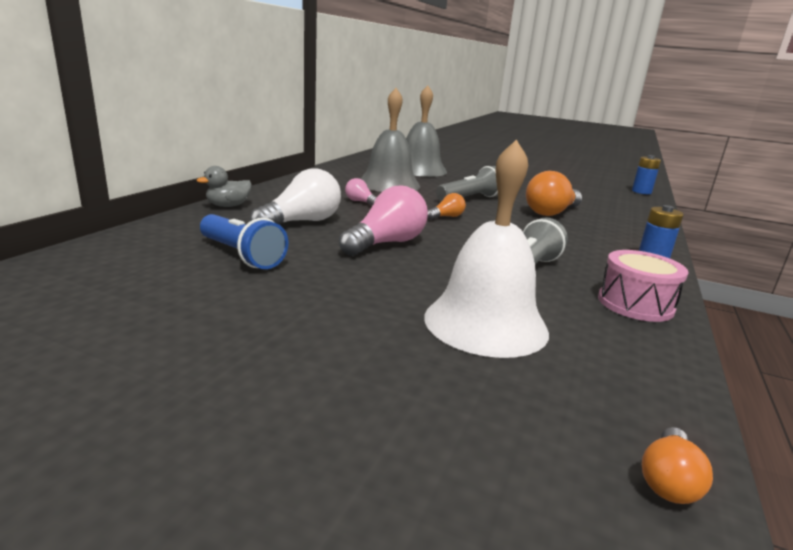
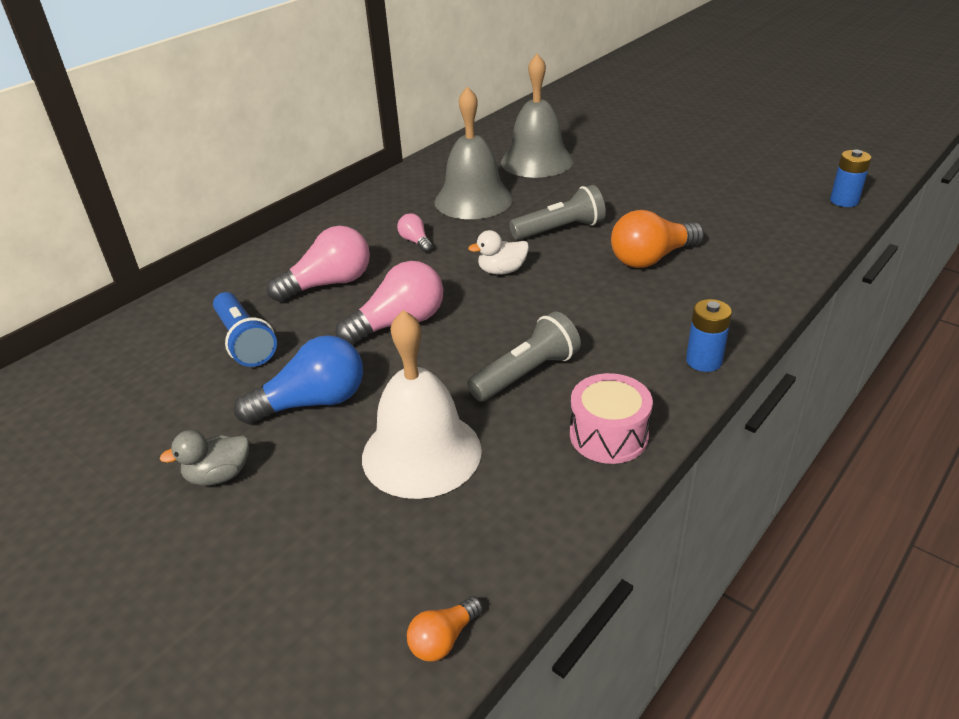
camera: 20 degrees right, 15 degrees up
grey duck [196,166,252,207] -> grey duck moved to [160,430,249,486]
white light bulb [250,169,341,224] -> pink light bulb [267,226,370,302]
orange light bulb [427,193,466,220] -> white duck [468,230,529,275]
none -> blue light bulb [234,335,363,424]

